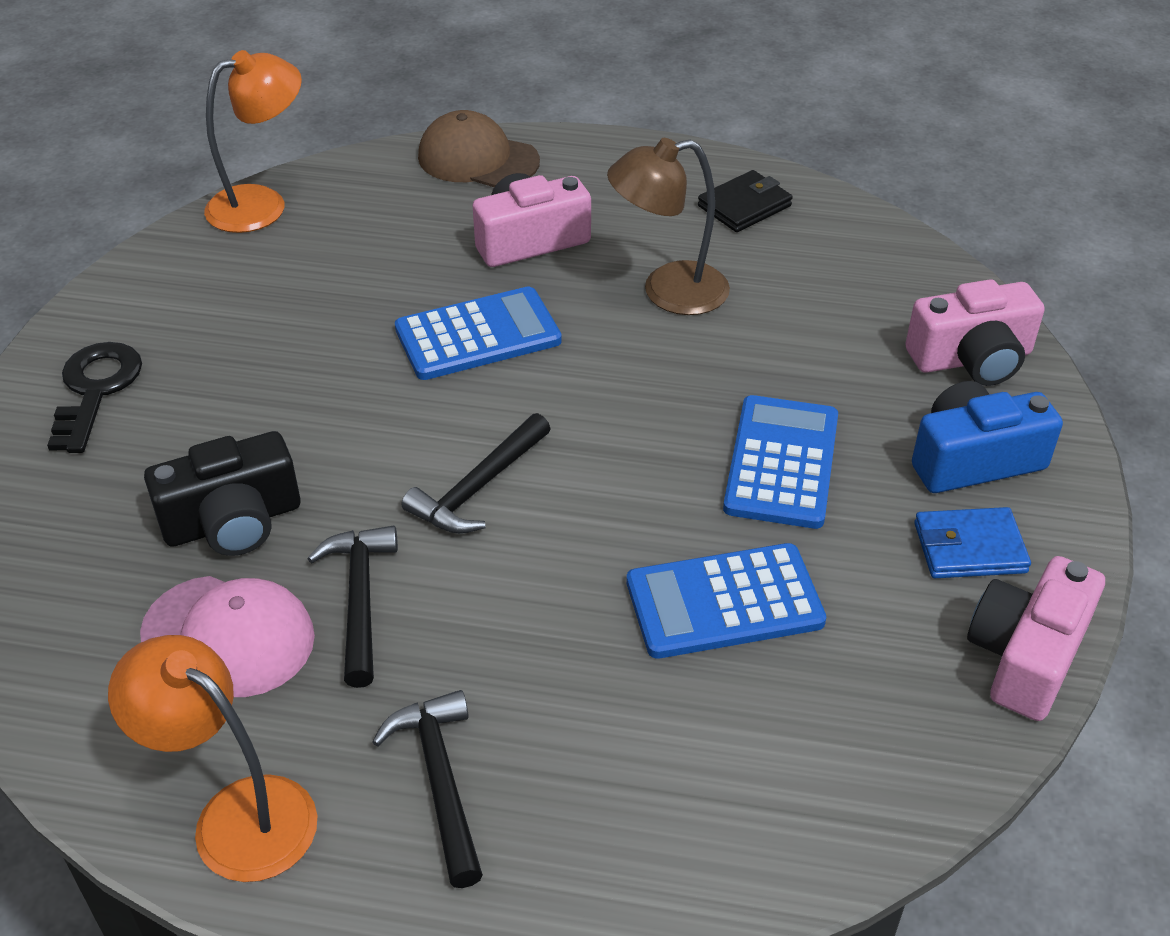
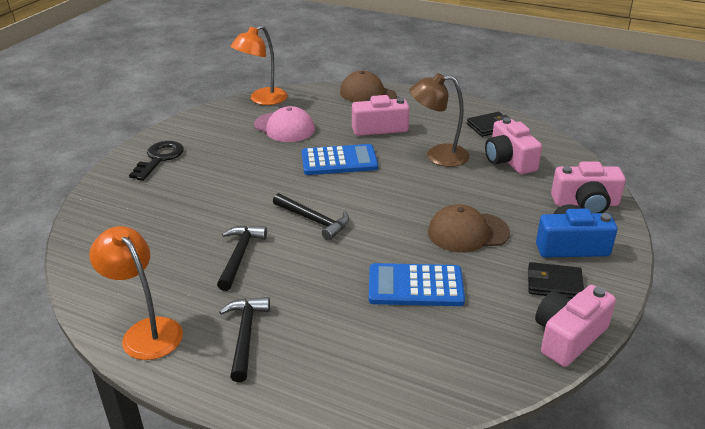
camera: 15 degrees right, 10 degrees down
pink cap [140,576,315,697] -> pink cap moved to [254,106,315,142]
black camera [144,431,300,556] -> none
orange lamp [204,50,302,233] -> orange lamp turned 150 degrees clockwise [230,25,287,105]
black hammer [402,413,551,534] -> black hammer turned 105 degrees counterclockwise [273,193,349,241]
blue calculator [723,395,838,529] -> brown cap [428,204,510,252]
blue wallet [914,507,1031,578] -> black wallet [528,262,584,299]
none -> pink camera [485,118,542,174]

